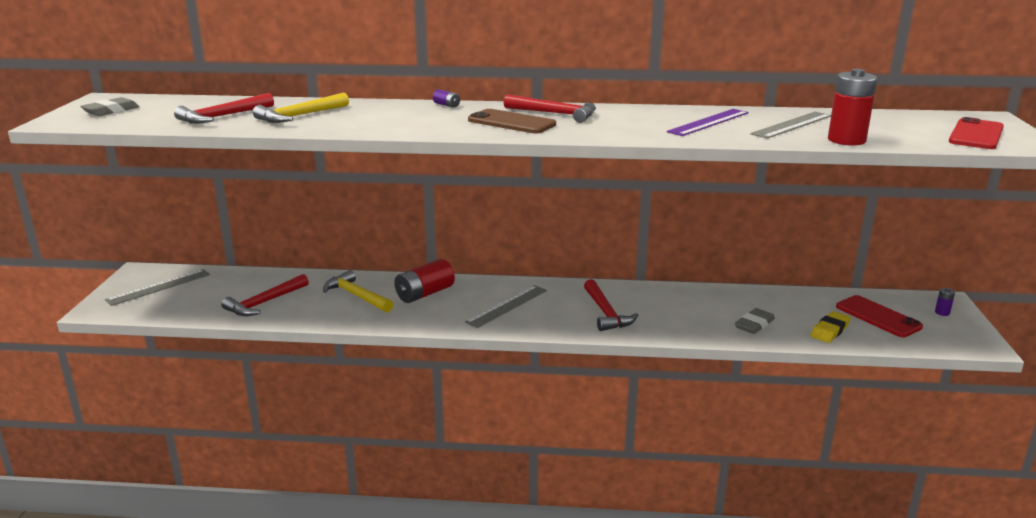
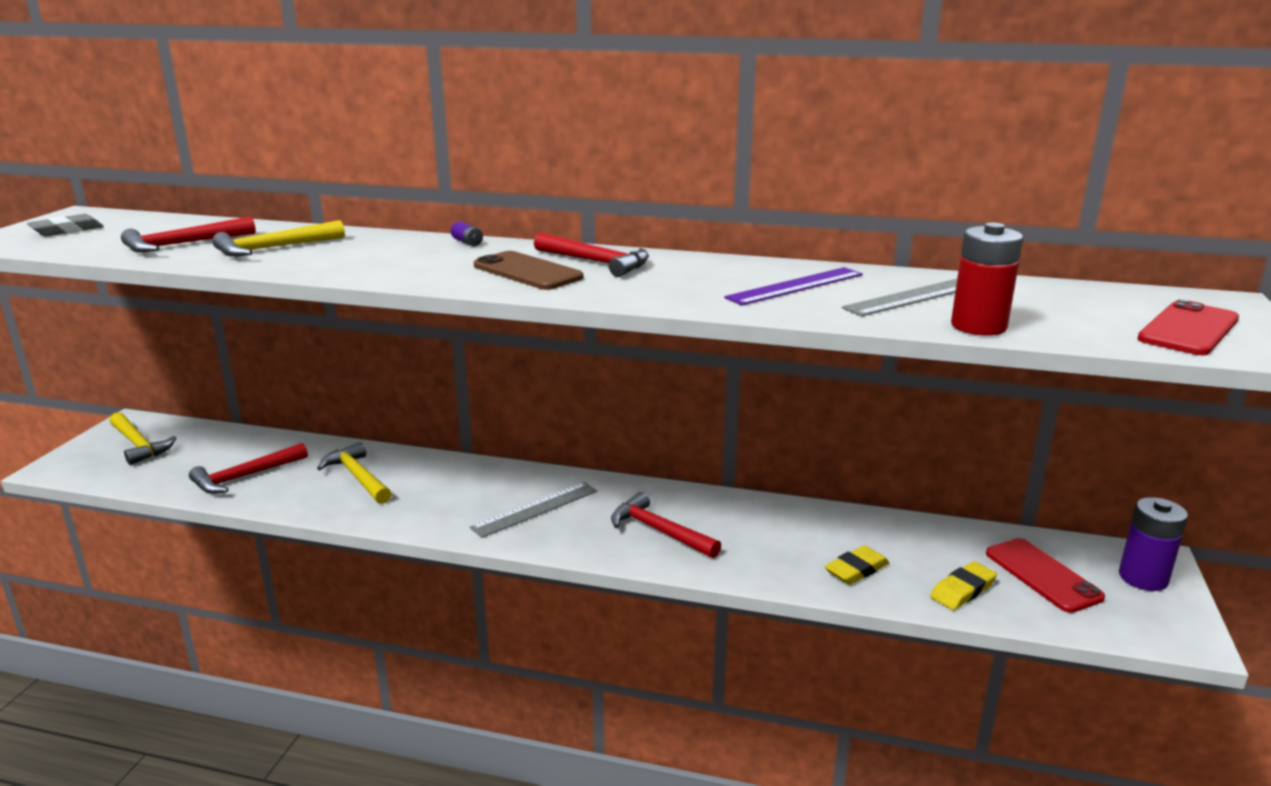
camera: 10 degrees right, 0 degrees up
grey ruler [105,269,210,306] -> yellow hammer [109,412,176,465]
red battery [394,259,455,303] -> none
red hammer [584,279,638,331] -> red hammer turned 135 degrees clockwise [611,492,721,558]
grey eraser [735,308,775,334] -> yellow eraser [824,545,889,585]
purple battery [935,288,955,316] -> purple battery [1119,497,1188,591], size x2.25

